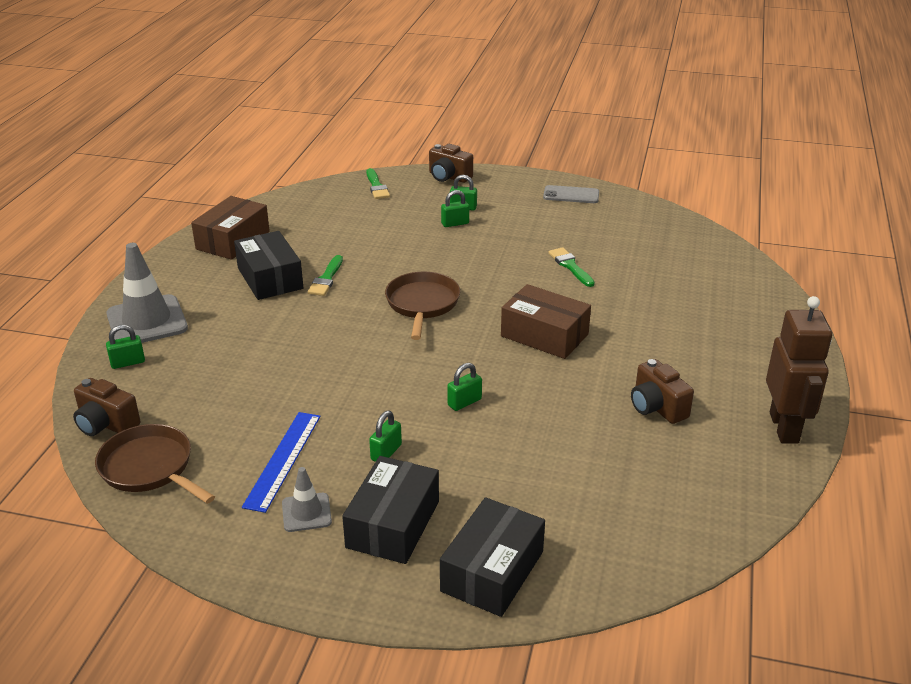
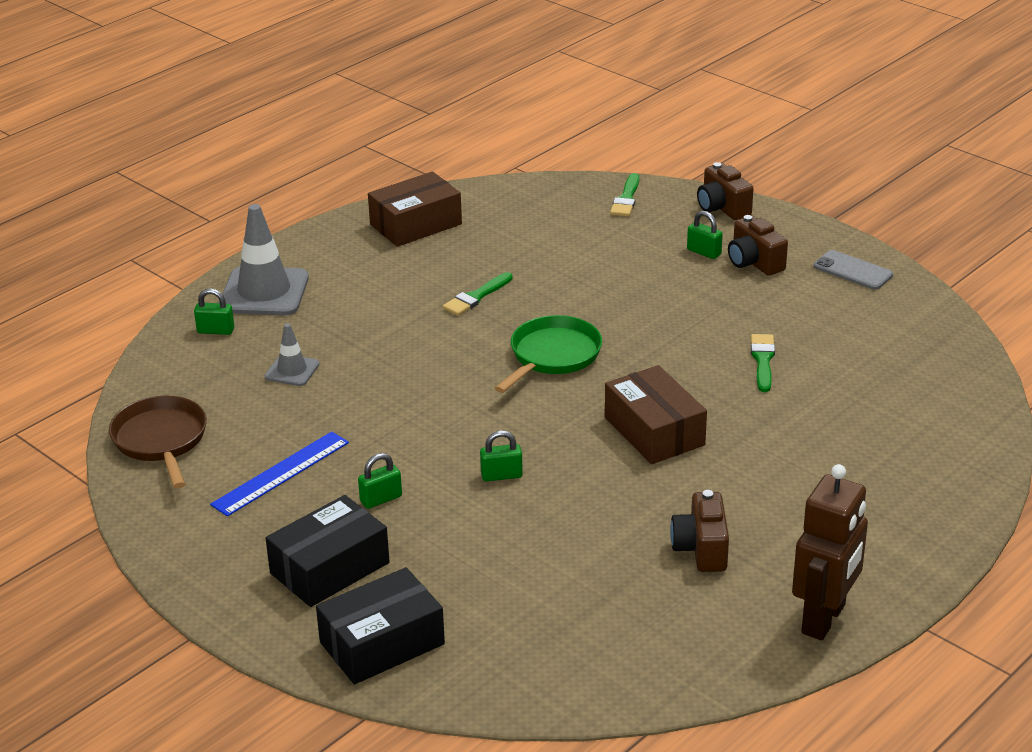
camera: 30 degrees right, 0 degrees up
brown camera [73,378,141,436] -> brown camera moved to [728,215,788,276]
black box [234,231,303,300] -> none
grey traffic cone [282,467,332,532] -> grey traffic cone moved to [265,323,319,386]
brown pan [385,272,460,340] -> green pan [495,315,602,393]
green padlock [441,190,469,227] -> none

